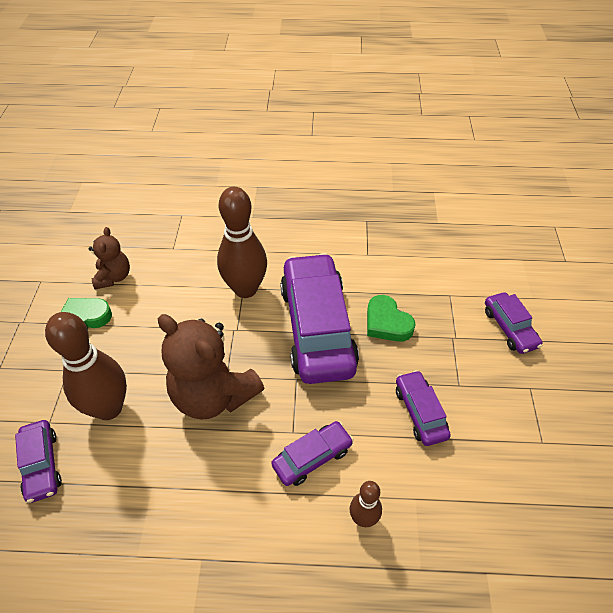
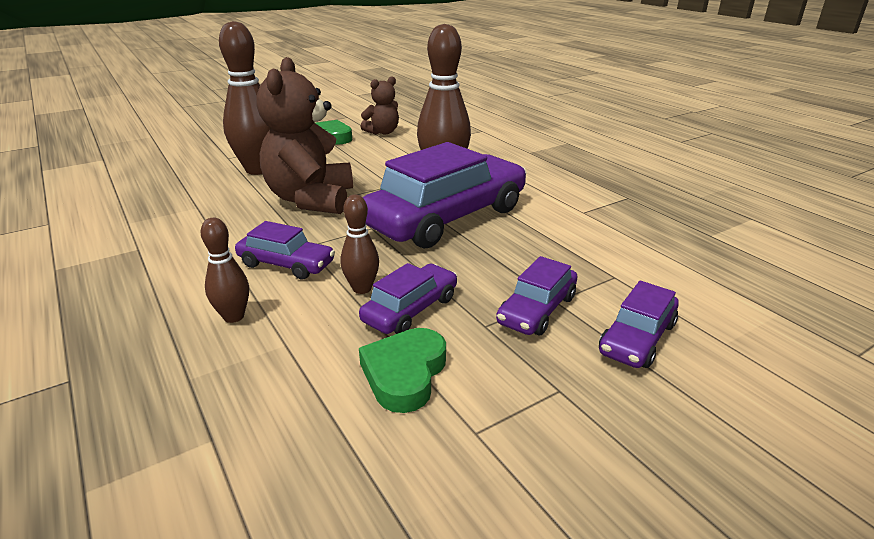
camera: 55 degrees right, 20 degrees down
purple car [15,420,62,503] -> purple car moved to [496,256,577,335]
green heart [367,295,416,342] -> green heart moved to [359,328,446,413]
none -> brown bowling pin [340,195,379,294]

